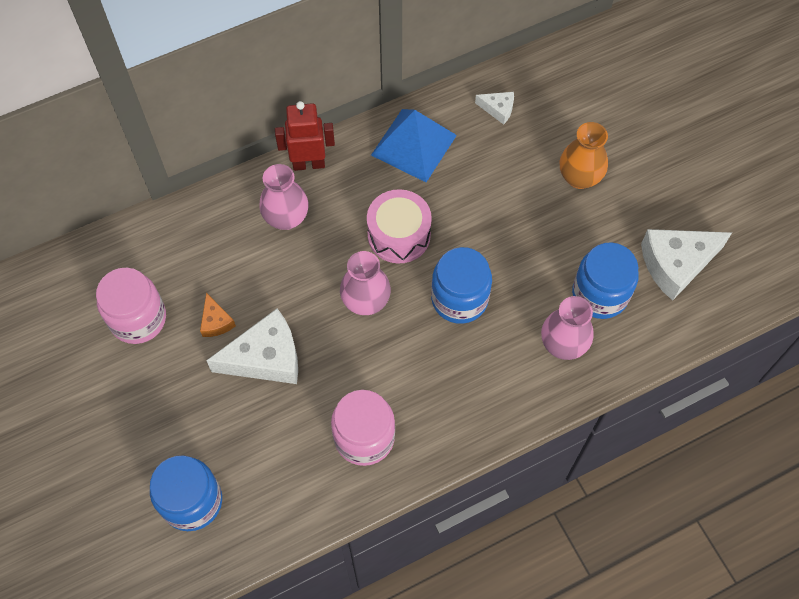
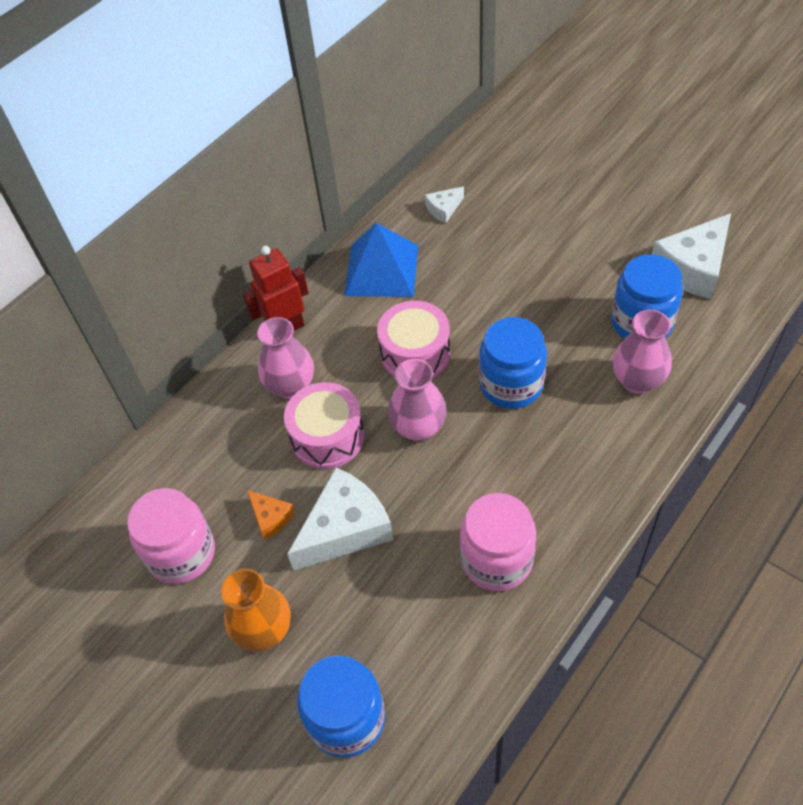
camera: 20 degrees left, 10 degrees down
white cheese [475,92,514,125] -> white cheese turned 150 degrees clockwise [425,186,464,223]
orange vase [560,122,608,189] -> orange vase moved to [221,569,291,651]
none -> pink drum [284,382,364,469]

